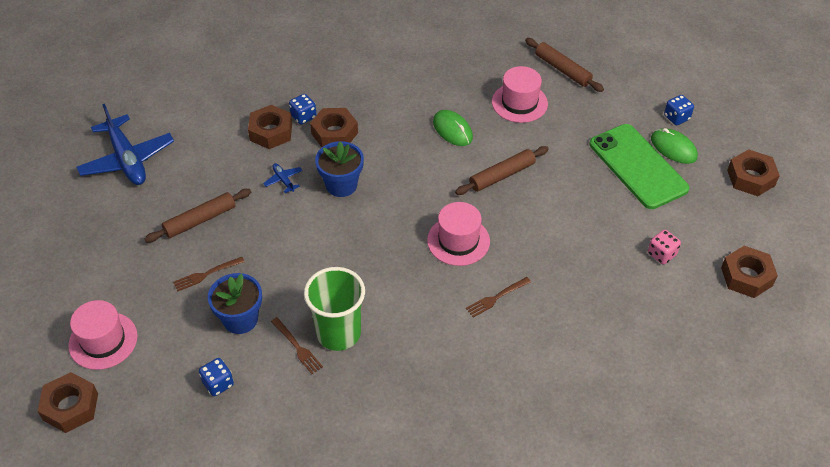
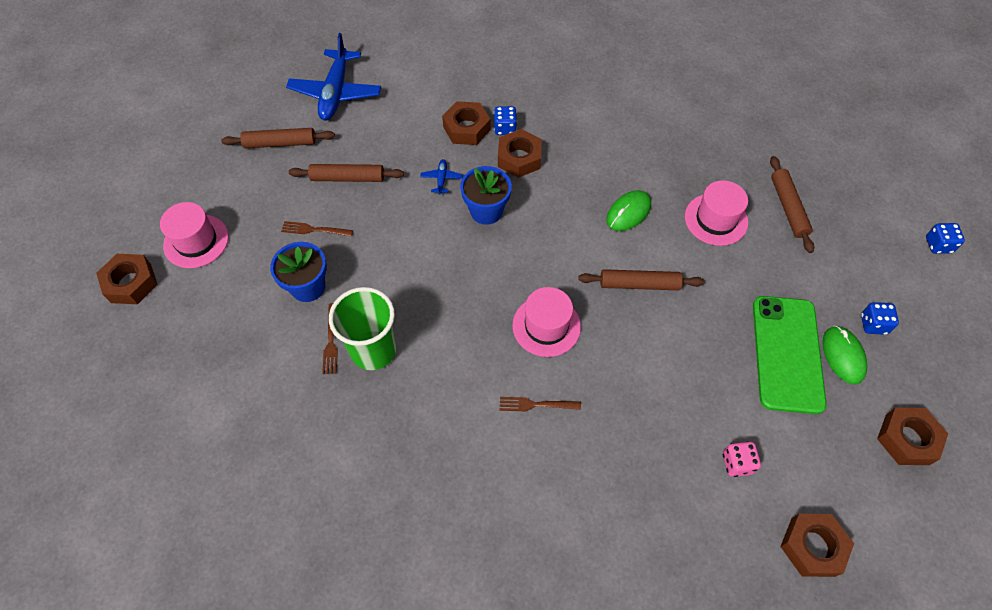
camera: 35 degrees right, 10 degrees up
blue dice [199,358,234,396] -> blue dice moved to [926,223,965,254]
green mouse [433,110,473,146] -> green mouse turned 45 degrees clockwise [606,190,651,231]
none -> brown rolling pin [221,128,335,148]

